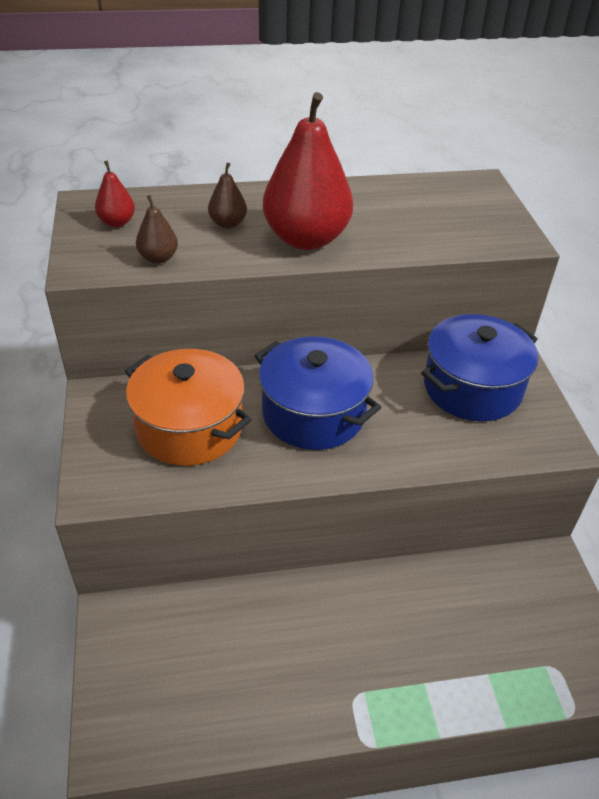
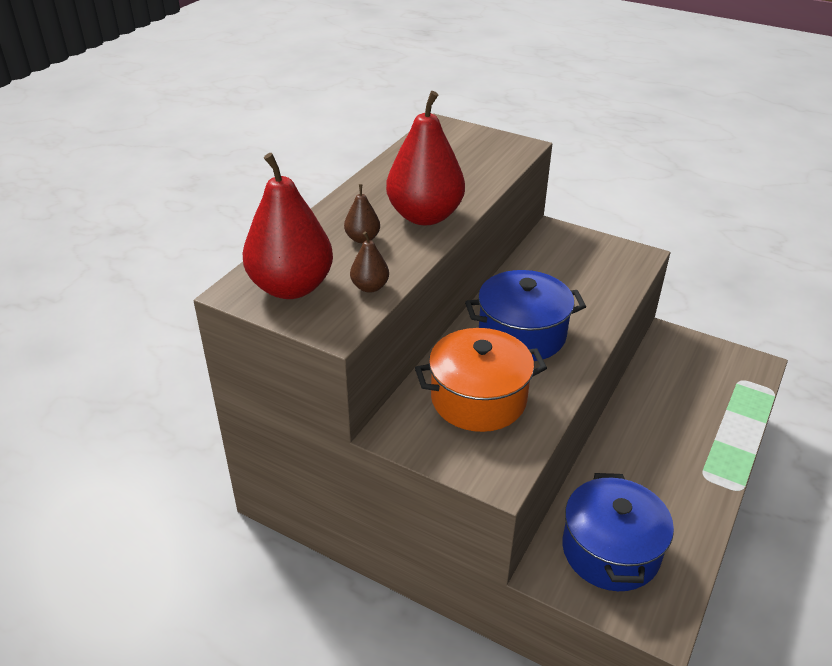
camera: 50 degrees left, 5 degrees down
red pear [95,161,135,227] -> red pear [243,153,333,299], size x2.24
blue pot [421,314,538,421] -> blue pot moved to [563,473,674,591]

